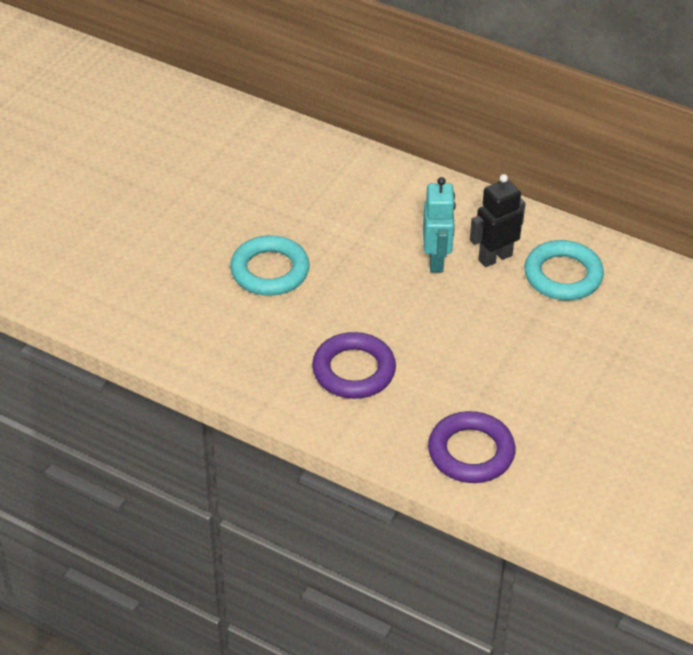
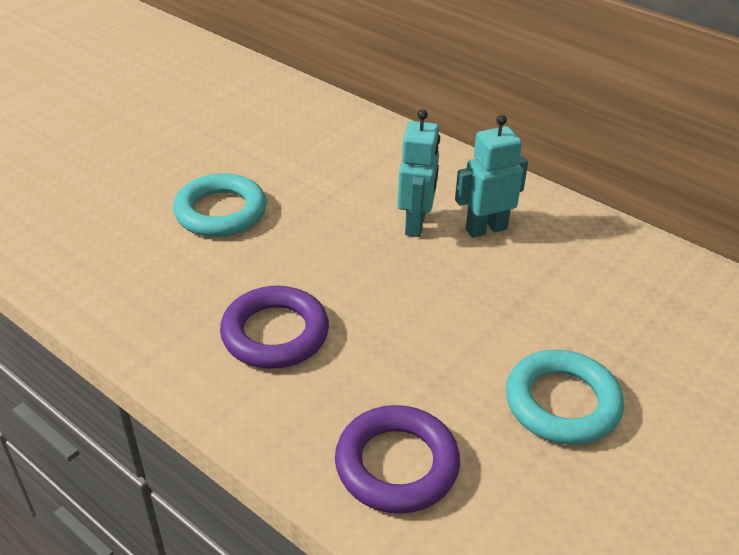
camera: 10 degrees right, 5 degrees down
black robot [470,174,526,267] -> turquoise robot [455,114,528,238]
turquoise ring [524,240,604,300] -> turquoise ring moved to [506,350,624,445]

